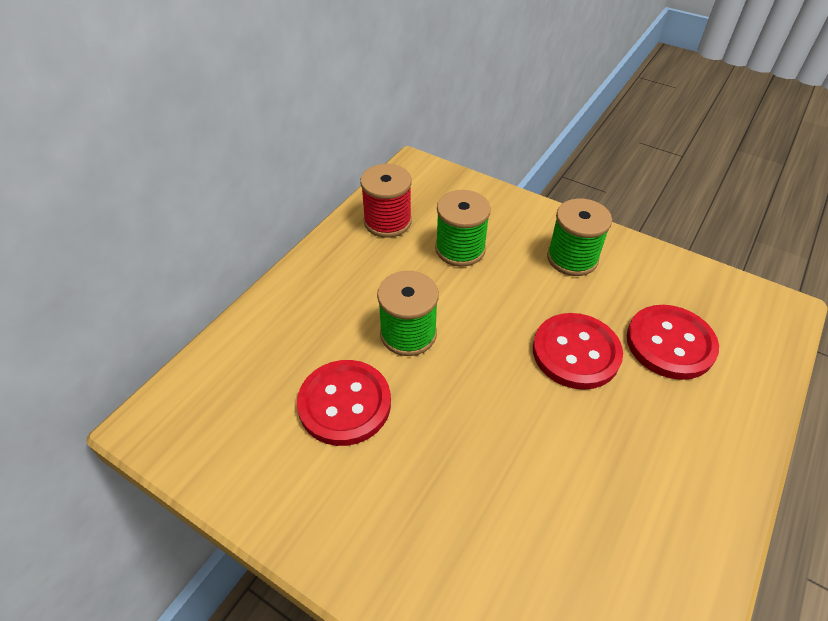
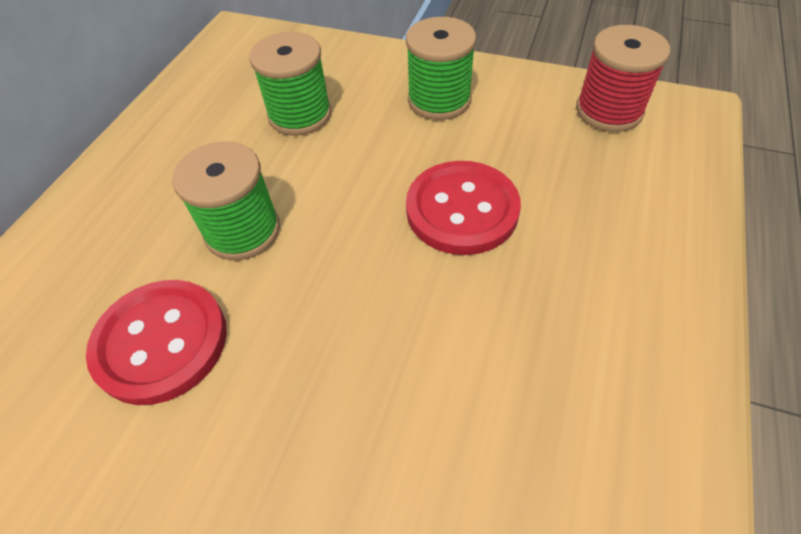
camera: 10 degrees left, 5 degrees up
red spool [360,164,412,238] -> red spool moved to [576,25,670,132]
red button [627,305,719,380] -> none

